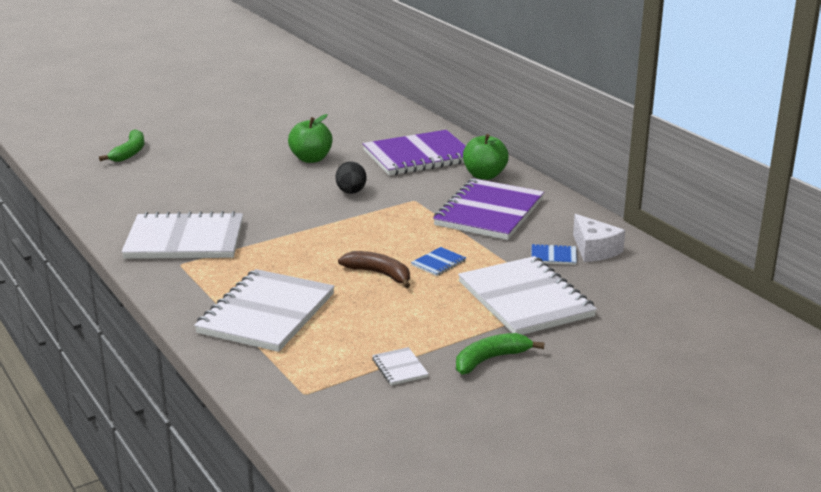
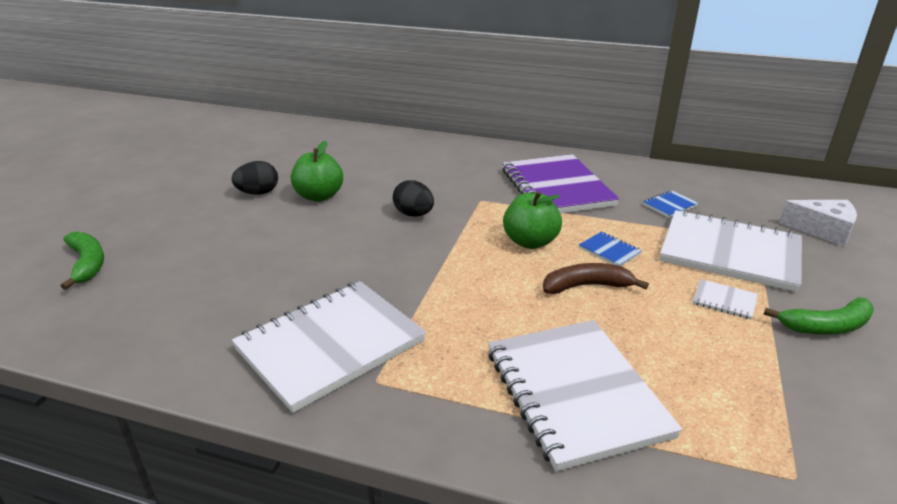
camera: 40 degrees left, 5 degrees up
purple notebook [363,130,466,175] -> none
white notebook [372,347,429,385] -> white notebook moved to [693,279,758,320]
blue notebook [411,247,466,276] -> blue notebook turned 45 degrees counterclockwise [579,232,642,266]
green banana [456,333,544,374] -> green banana turned 120 degrees counterclockwise [763,297,874,335]
green apple [463,134,509,180] -> green apple moved to [503,191,562,249]
white cheese [573,214,625,262] -> white cheese moved to [779,200,857,246]
none -> black egg [232,161,278,195]

